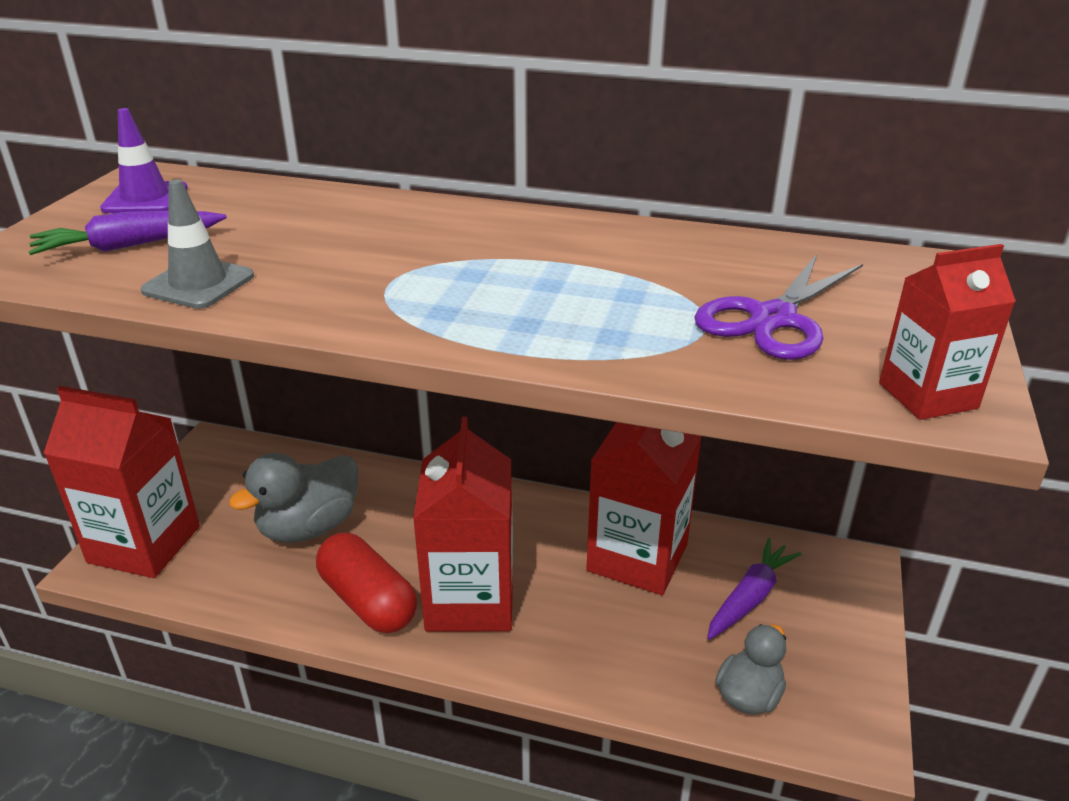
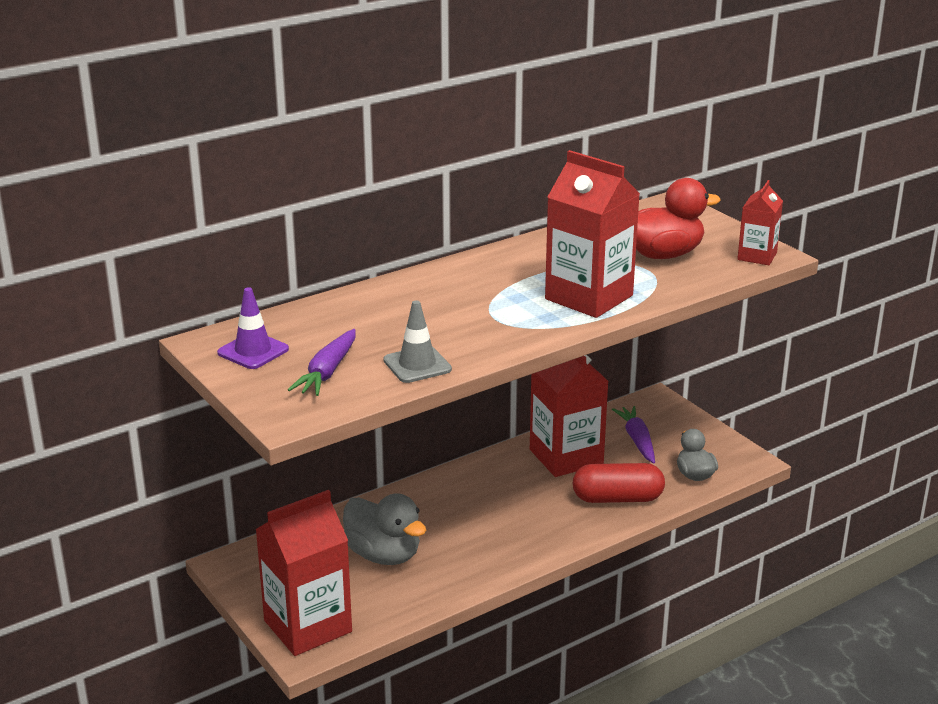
camera: 50 degrees left, 5 degrees down
grey duck [229,453,358,543] -> grey duck turned 45 degrees counterclockwise [343,493,427,565]
red capsule [316,533,417,633] -> red capsule moved to [573,463,665,503]
red carton [413,417,513,631] -> red carton moved to [545,150,640,318]
purple scissors [694,254,863,360] -> red duck [636,178,721,259]

